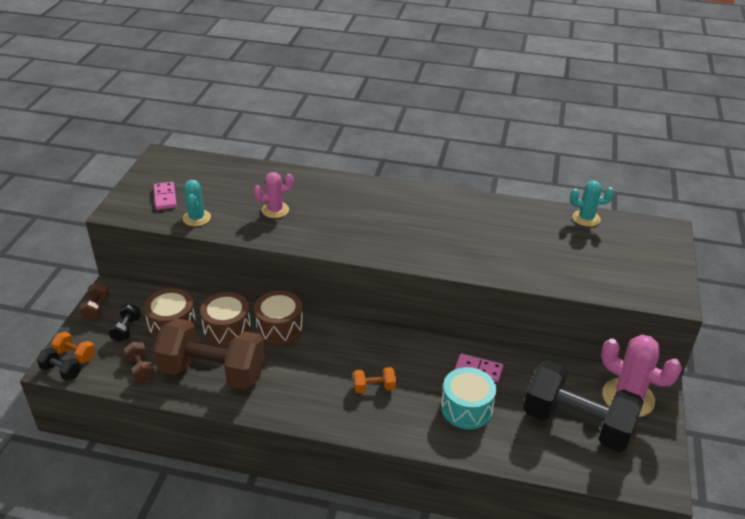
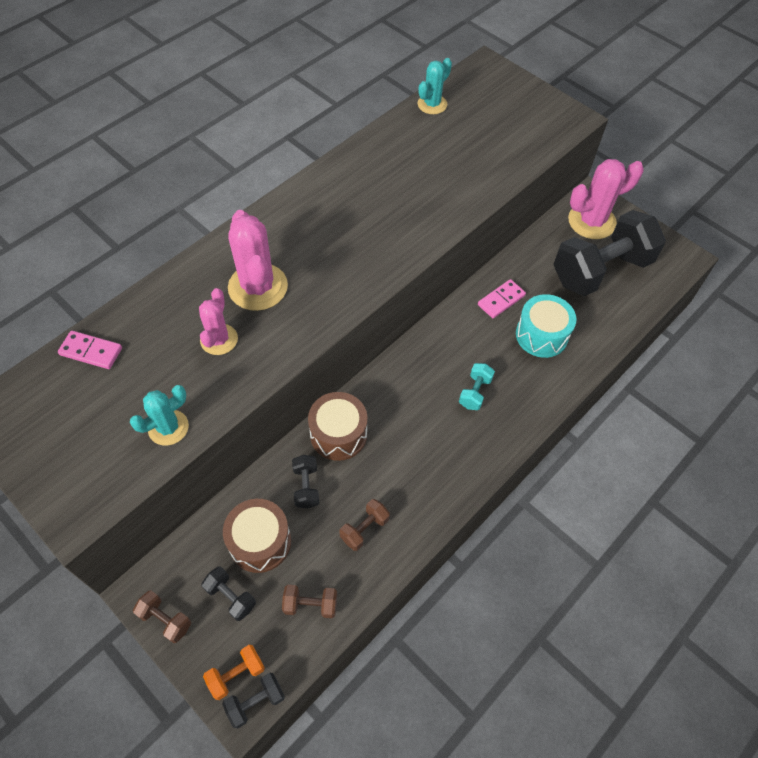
camera: 60 degrees left, 20 degrees up
brown dumbbell [153,318,265,390] -> brown dumbbell [339,499,390,551], size x0.41
pink domino [154,182,177,210] -> pink domino moved to [58,331,122,369]
turquoise cactus [182,180,211,226] -> turquoise cactus turned 60 degrees counterclockwise [130,385,189,446]
brown drum [200,292,251,347] -> black dumbbell [292,455,319,508]
orange dumbbell [353,367,396,393] -> turquoise dumbbell [459,363,495,410]
none -> pink cactus [228,210,288,311]

